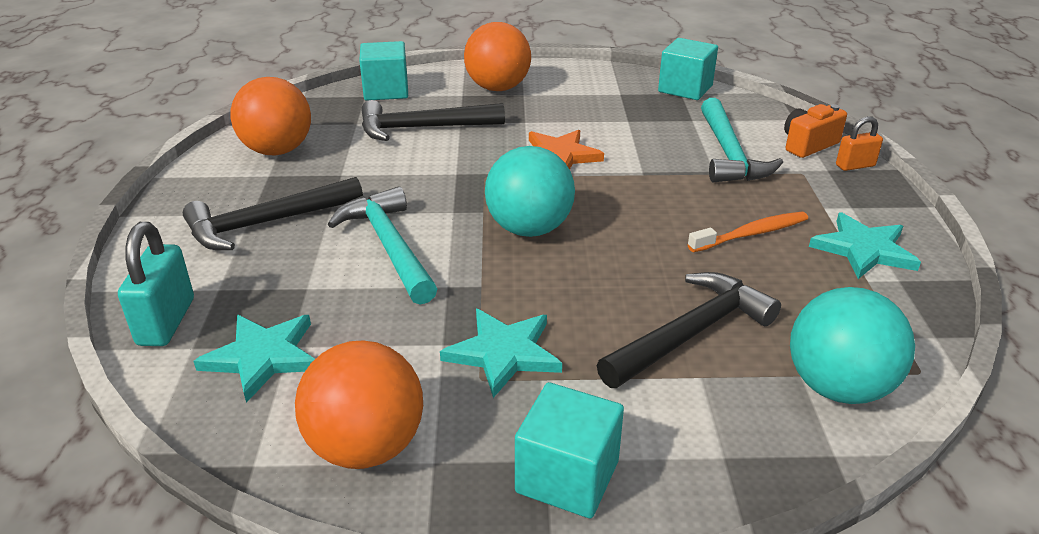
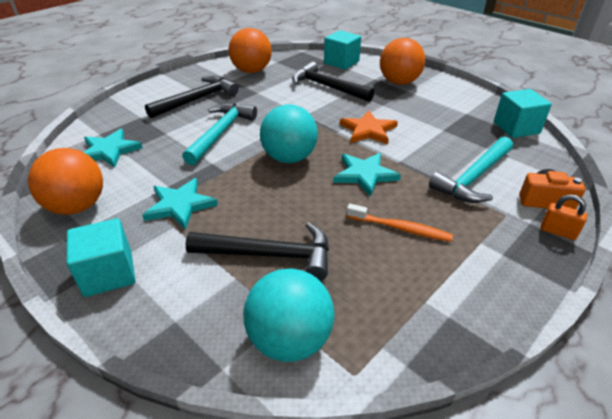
camera: 45 degrees right, 5 degrees up
turquoise padlock [118,222,194,346] -> none
black hammer [183,177,363,250] -> black hammer turned 120 degrees clockwise [145,76,239,118]
turquoise star [809,212,921,279] -> turquoise star moved to [333,153,401,197]

